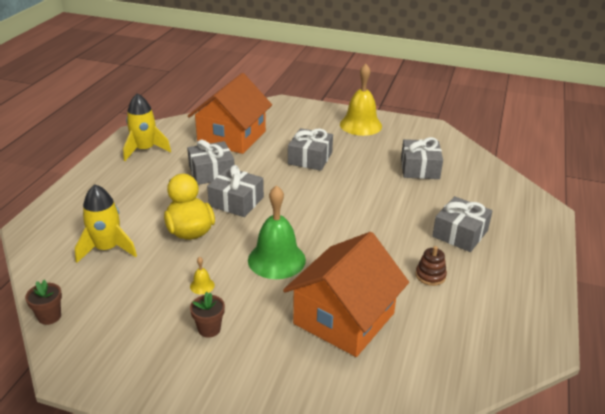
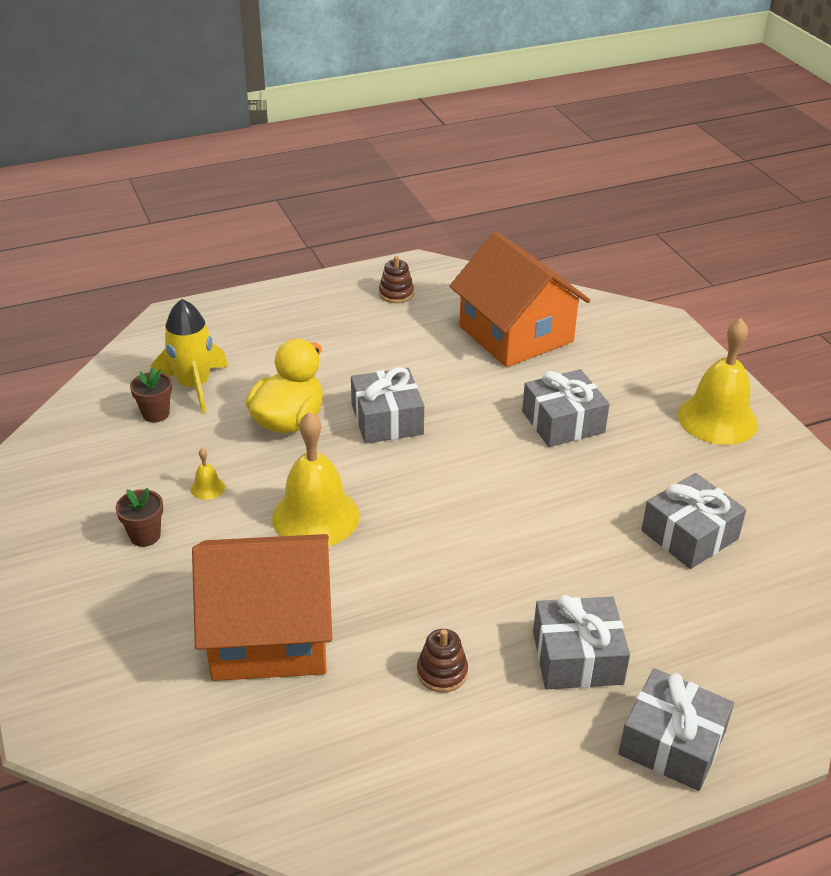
camera: 50 degrees right, 5 degrees up
brown flower pot [25,279,62,325] -> brown flower pot moved to [130,367,172,423]
yellow rocket [123,93,171,161] -> brown stacking toy [379,256,414,303]
grey gift [187,140,235,185] -> grey gift moved to [619,668,734,791]
orange house [188,73,272,154] -> orange house turned 75 degrees clockwise [450,232,590,367]
green bell [248,185,306,279] -> yellow bell [272,412,360,546]

